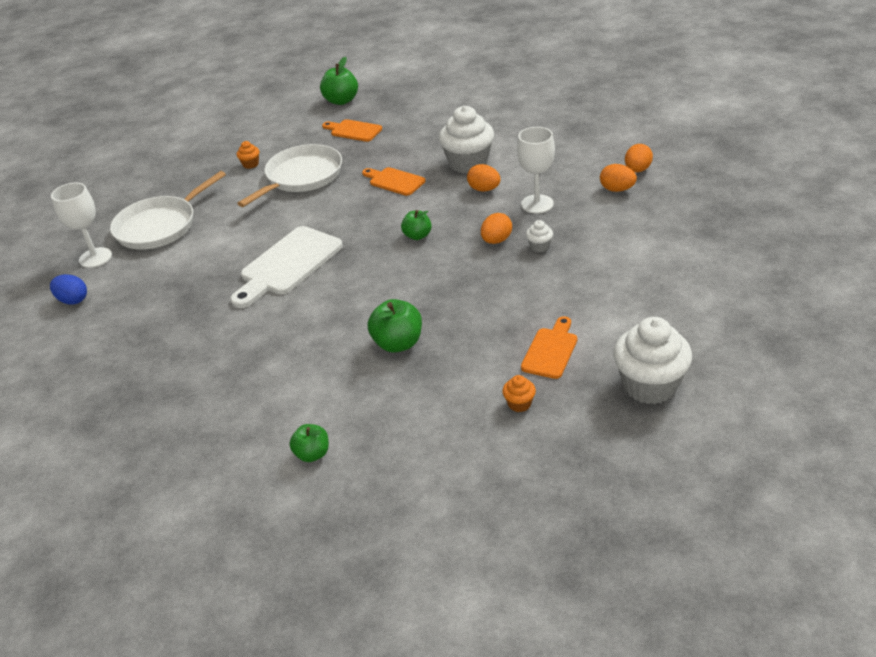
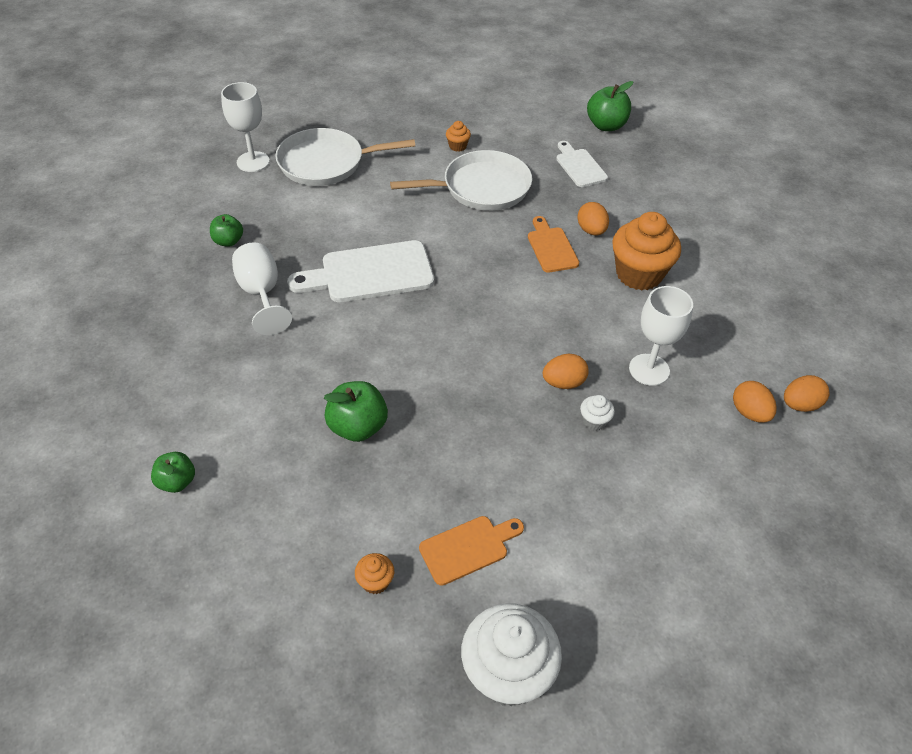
camera: 35 degrees right, 10 degrees up
blue egg [50,274,87,305] -> none
orange cutting board [322,119,382,142] -> white cutting board [556,141,608,187]
green apple [401,210,432,240] -> green apple moved to [210,214,243,247]
white cupcake [439,106,494,174] -> orange cupcake [612,212,681,290]
orange egg [467,164,500,191] -> orange egg moved to [577,202,609,235]
none -> white goblet [232,242,292,335]

